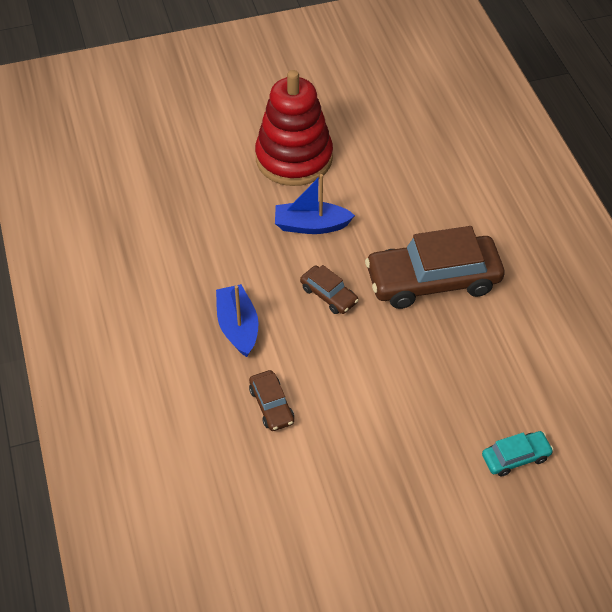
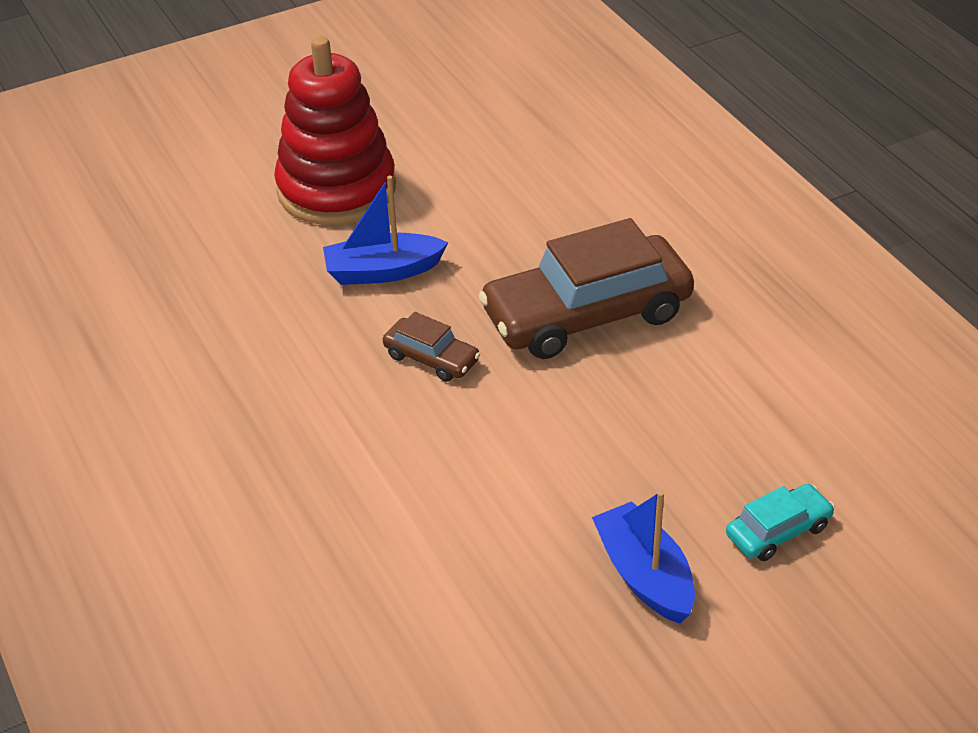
camera: 10 degrees left, 10 degrees down
blue boat [216,284,258,357] -> blue boat moved to [592,491,695,624]
brown car [249,370,294,431] -> none

